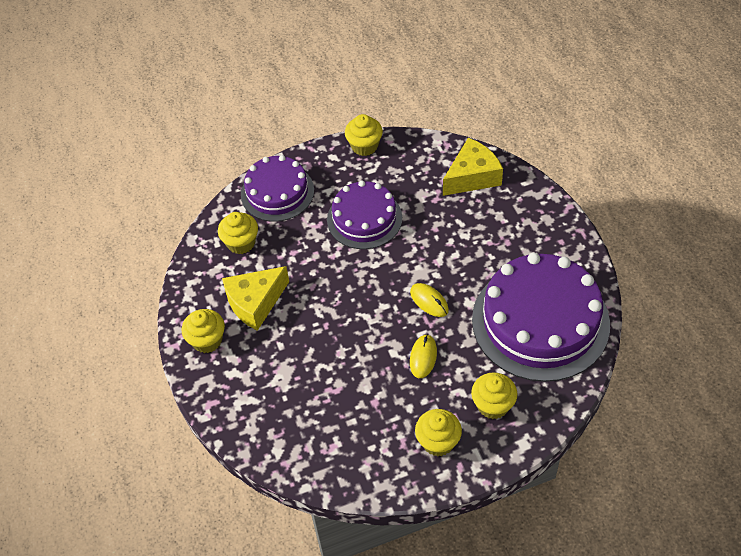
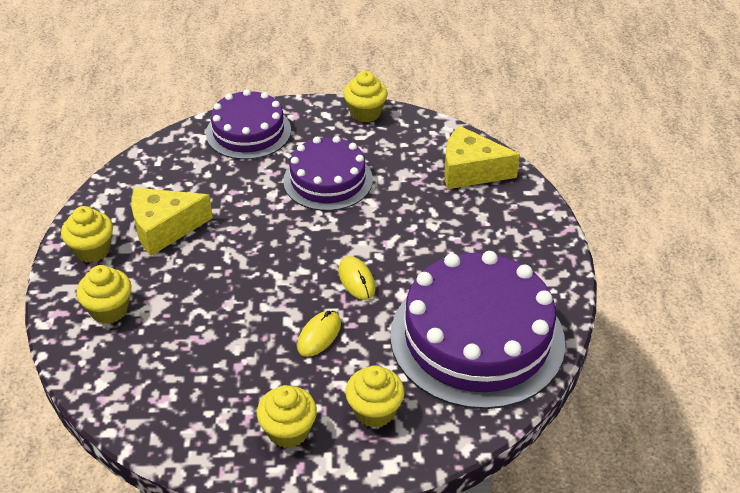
camera: 15 degrees right, 10 degrees down
yellow cupcake [218,212,258,254] -> yellow cupcake moved to [76,265,132,324]
yellow cheese [443,138,503,196] -> yellow cheese turned 150 degrees counterclockwise [445,126,520,189]

